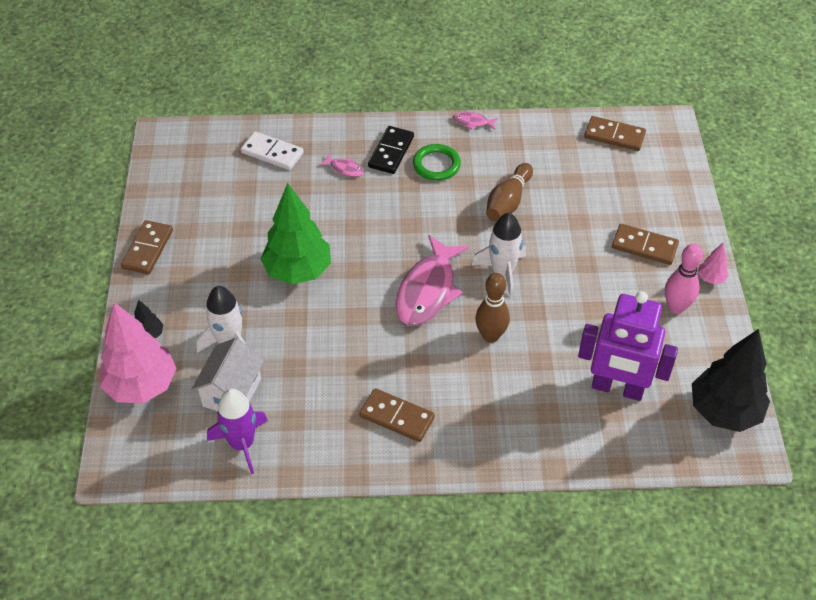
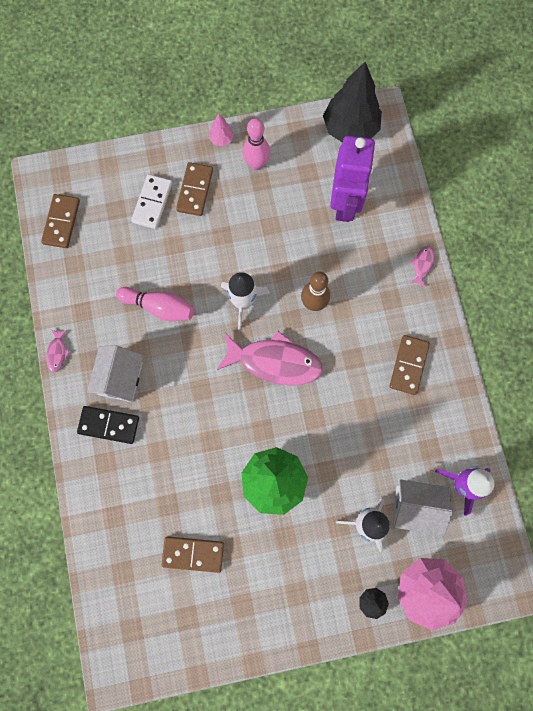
camera: 100 degrees left, 25 degrees up
brown domino [121,220,173,274] -> brown domino moved to [161,536,224,573]
white domino [241,131,304,170] -> white domino moved to [131,174,172,229]
pink fish [319,154,364,177] -> pink fish moved to [410,246,434,288]
green ring [413,144,461,181] -> white house [87,345,143,402]
brown bowling pin [486,163,533,221] -> pink bowling pin [116,287,194,321]

